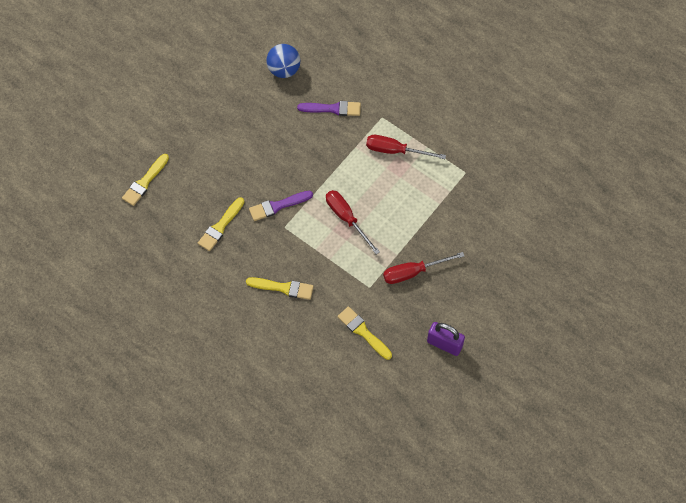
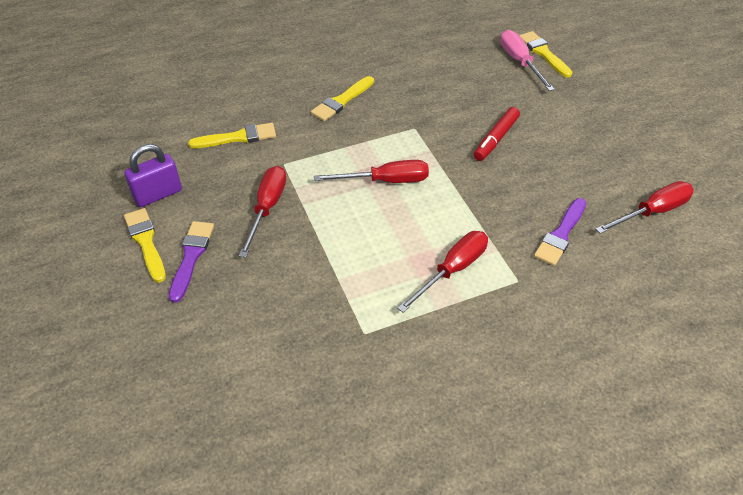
camera: 120 degrees right, 15 degrees down
yellow brush [198,197,244,251] -> yellow brush moved to [124,208,166,283]
purple brush [249,191,313,221] -> purple brush moved to [169,221,214,303]
blue ball [267,44,300,78] -> red screwdriver [596,181,694,234]
none -> red marker [474,107,520,161]
none -> pink screwdriver [500,30,555,91]

